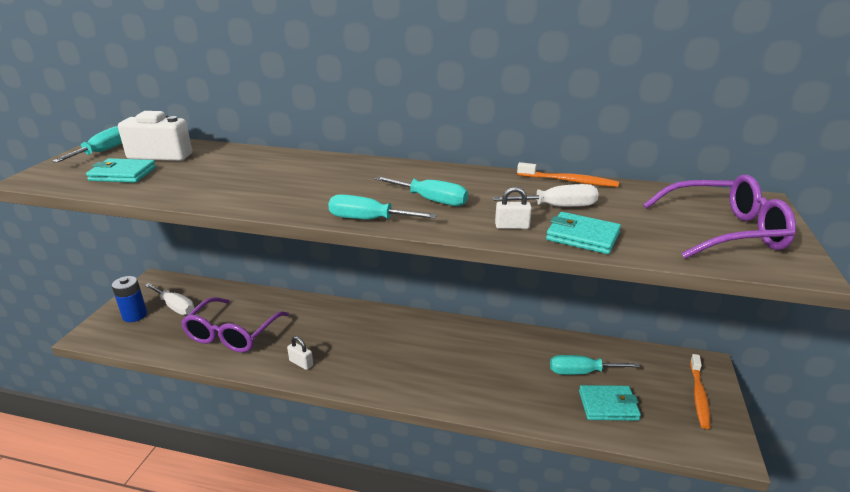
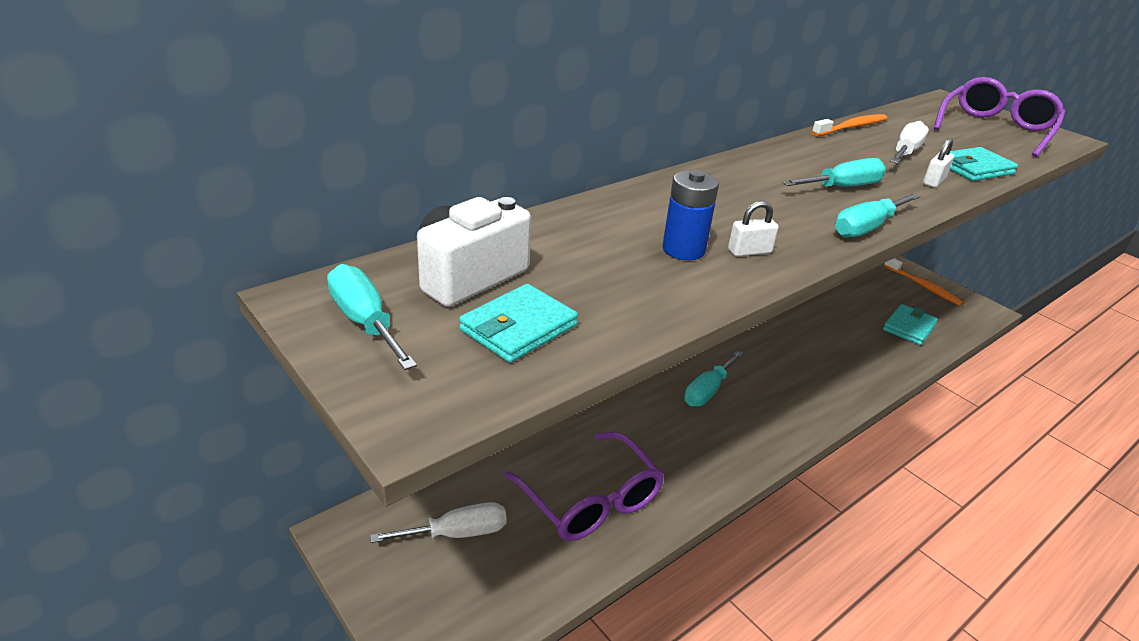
camera: 55 degrees left, 5 degrees up
blue battery [112,276,147,322] -> blue battery moved to [662,170,719,260]
white padlock [287,336,313,370] -> white padlock moved to [728,201,779,257]
turquoise screwdriver [550,355,640,375] -> turquoise screwdriver moved to [684,351,744,407]

